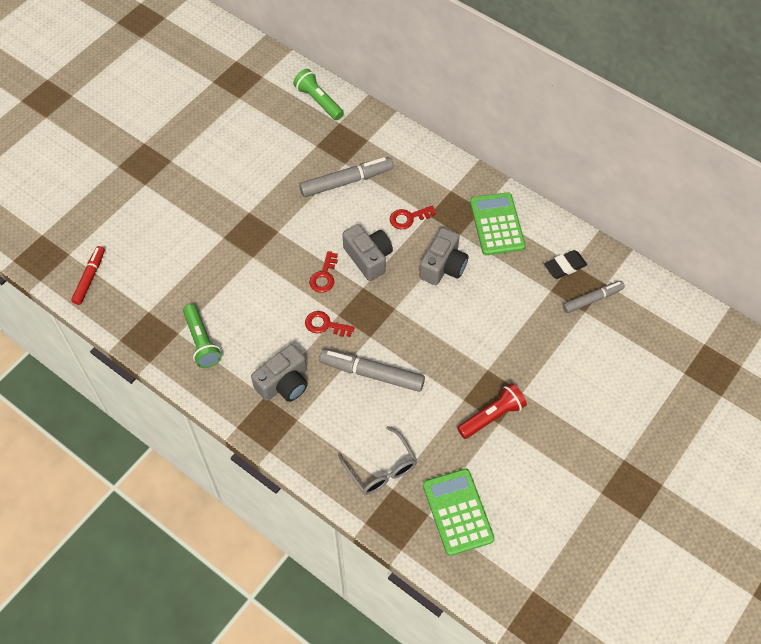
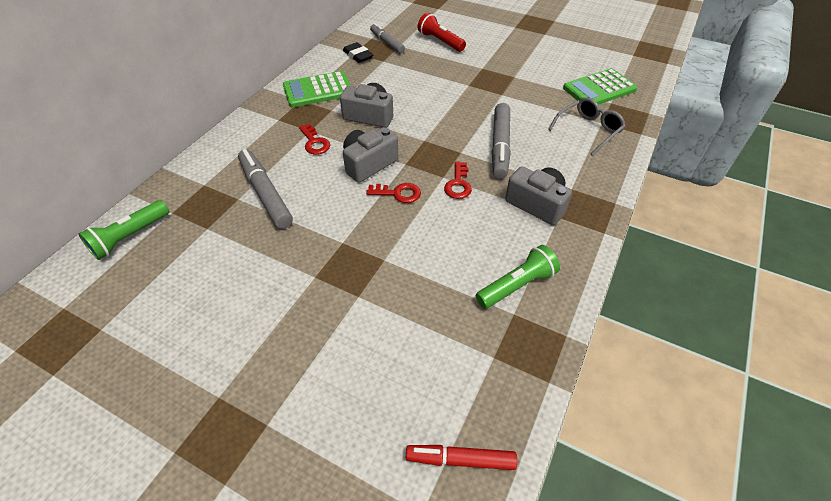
camera: 100 degrees left, 10 degrees down
red flashlight [457,383,527,439] -> red flashlight moved to [418,13,466,52]

